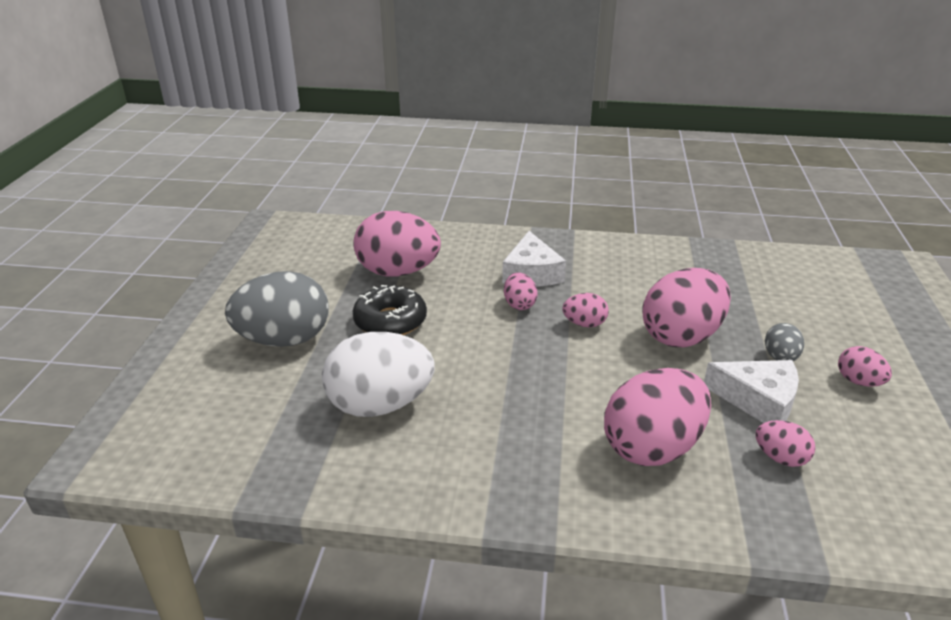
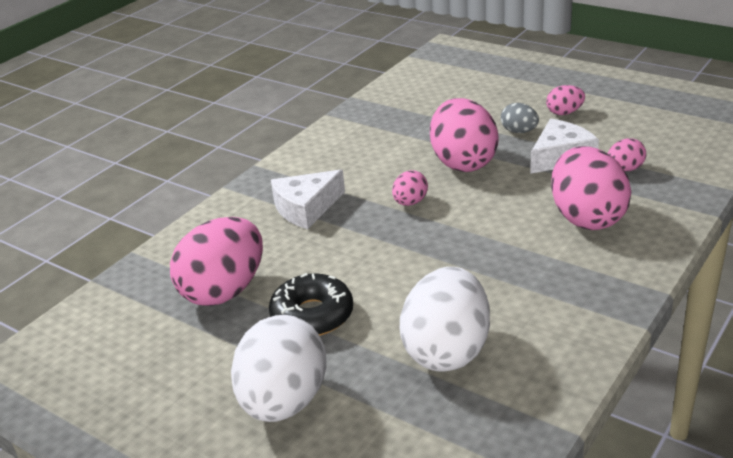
camera: 60 degrees left, 0 degrees up
grey egg [225,271,329,347] -> white egg [231,315,326,422]
white cheese [502,231,566,286] -> white cheese turned 120 degrees clockwise [271,169,345,229]
pink egg [504,272,537,310] -> none

